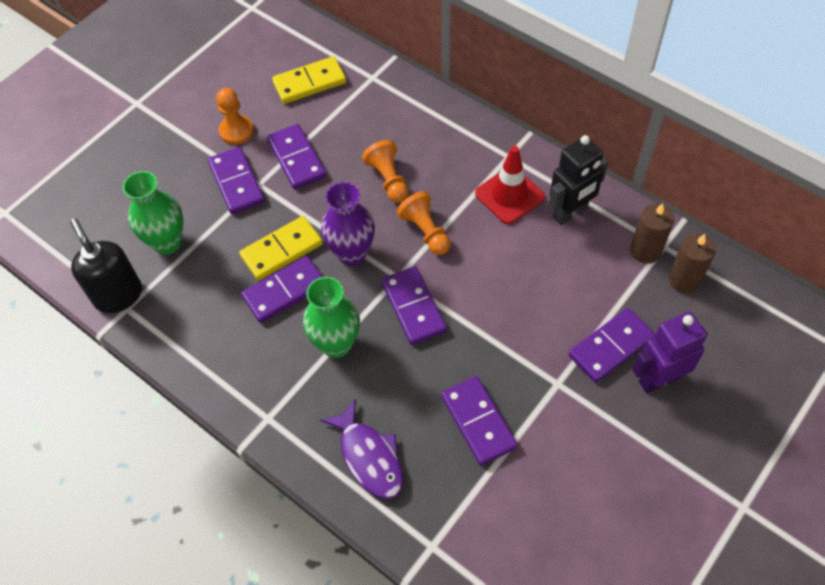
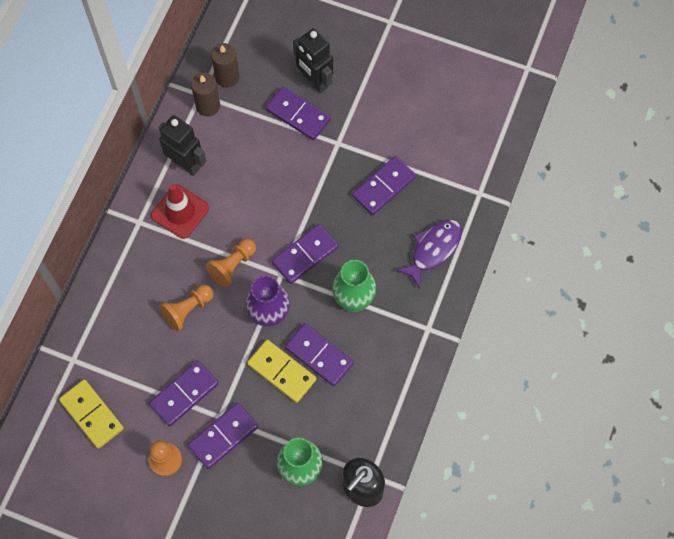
camera: 110 degrees left, 10 degrees up
purple robot [632,312,708,393] -> black robot [293,28,333,93]

